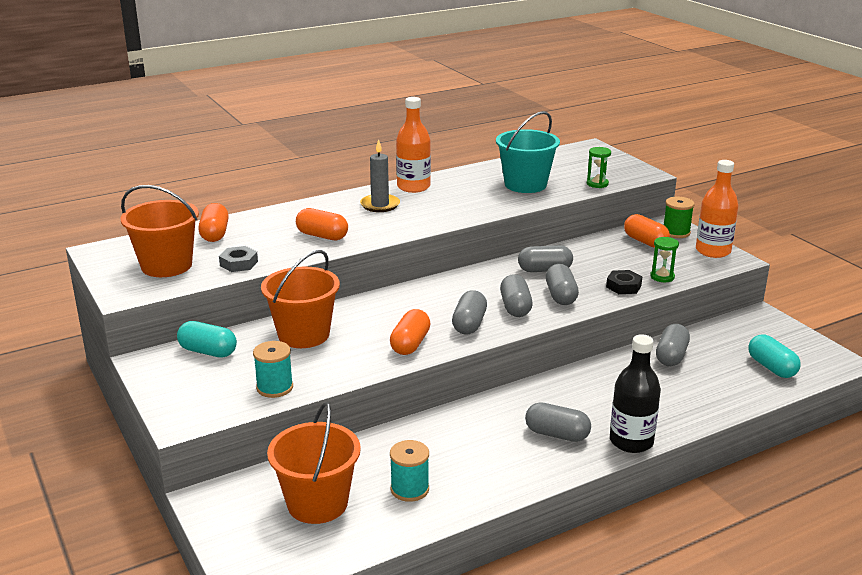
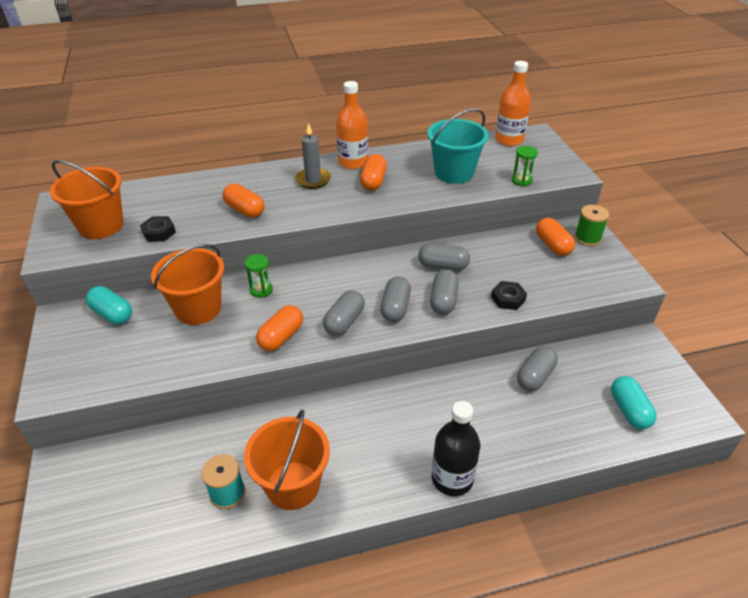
camera: 15 degrees right, 15 degrees up
orange capsule [198,203,229,242] -> orange capsule moved to [360,154,387,191]
grey nut [219,246,258,272] -> black nut [140,216,176,242]
turquoise spool [253,341,293,398] -> none
orange bucket [267,402,361,524] -> orange bucket moved to [244,410,330,510]
grey capsule [525,402,591,442] -> none
green hourglass [650,237,679,282] -> green hourglass moved to [245,254,273,297]
orange bottle [696,160,738,258] -> orange bottle moved to [495,61,531,146]

